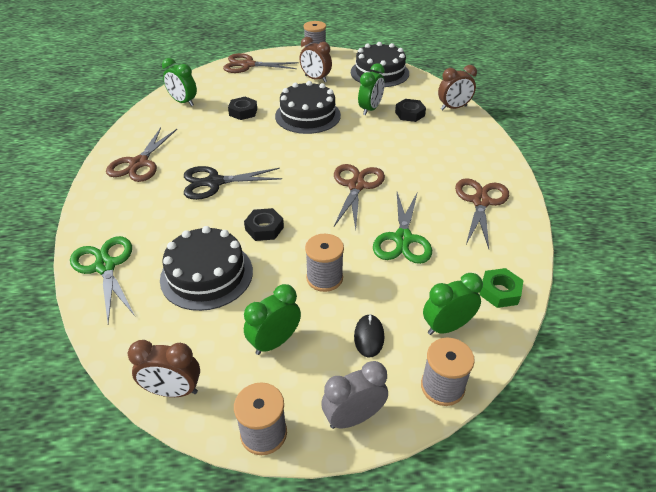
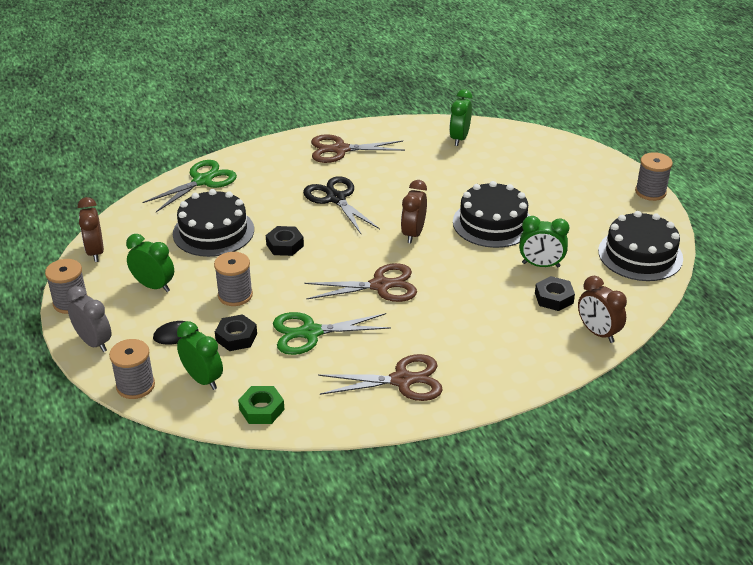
camera: 70 degrees right, 5 degrees down
brown scissors [223,53,299,73] -> none
black nut [228,97,257,120] -> black nut moved to [215,314,257,351]
brown clock [299,37,332,82] -> brown clock moved to [401,180,427,243]

